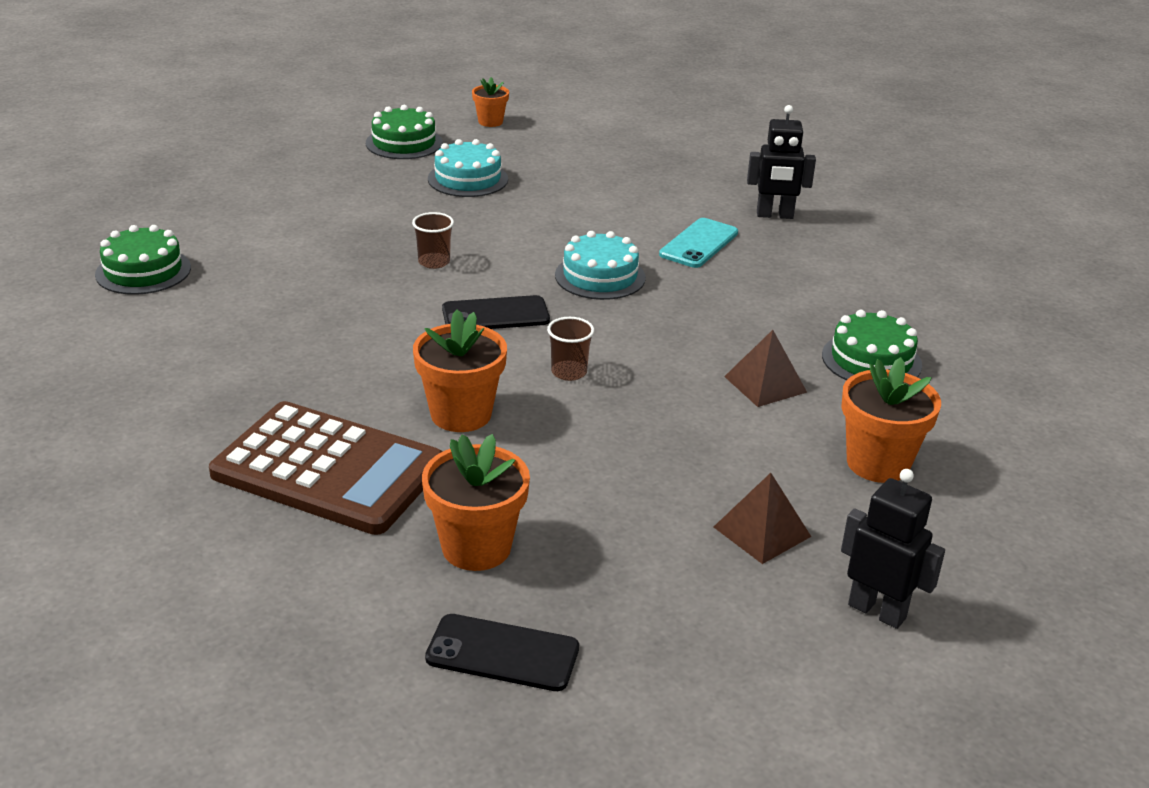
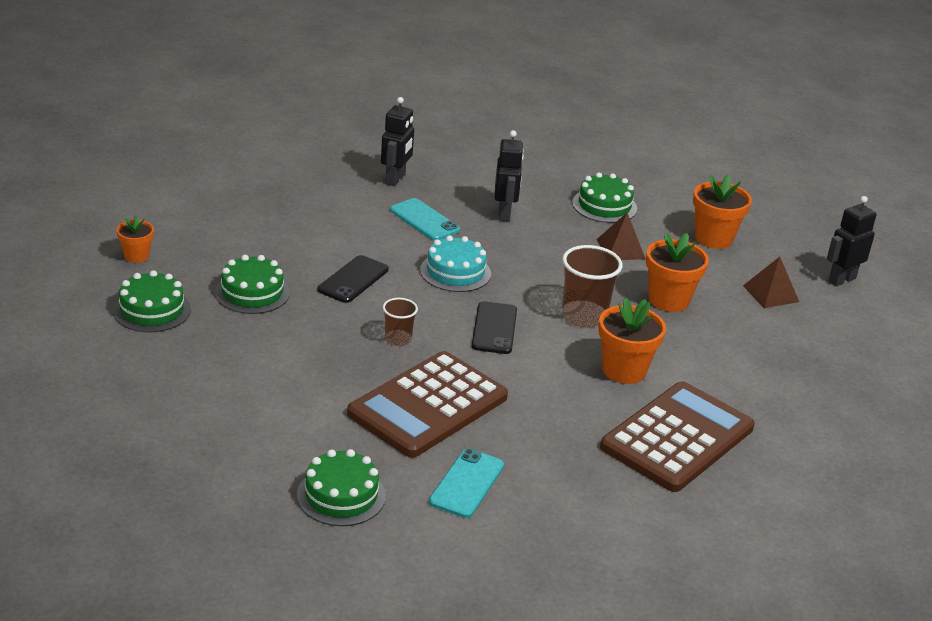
camera: 75 degrees left, 0 degrees up
orange flower pot [422,434,530,571] -> orange flower pot moved to [646,232,709,312]
black phone [425,614,579,691] -> black phone moved to [318,255,389,303]
turquoise cake [428,139,508,197] -> green cake [215,255,290,314]
brown cup [547,317,594,381] -> brown cup [562,245,623,327], size x1.77
none -> brown calculator [347,351,508,458]
none -> turquoise phone [429,449,504,518]
none -> black robot [495,130,524,221]

